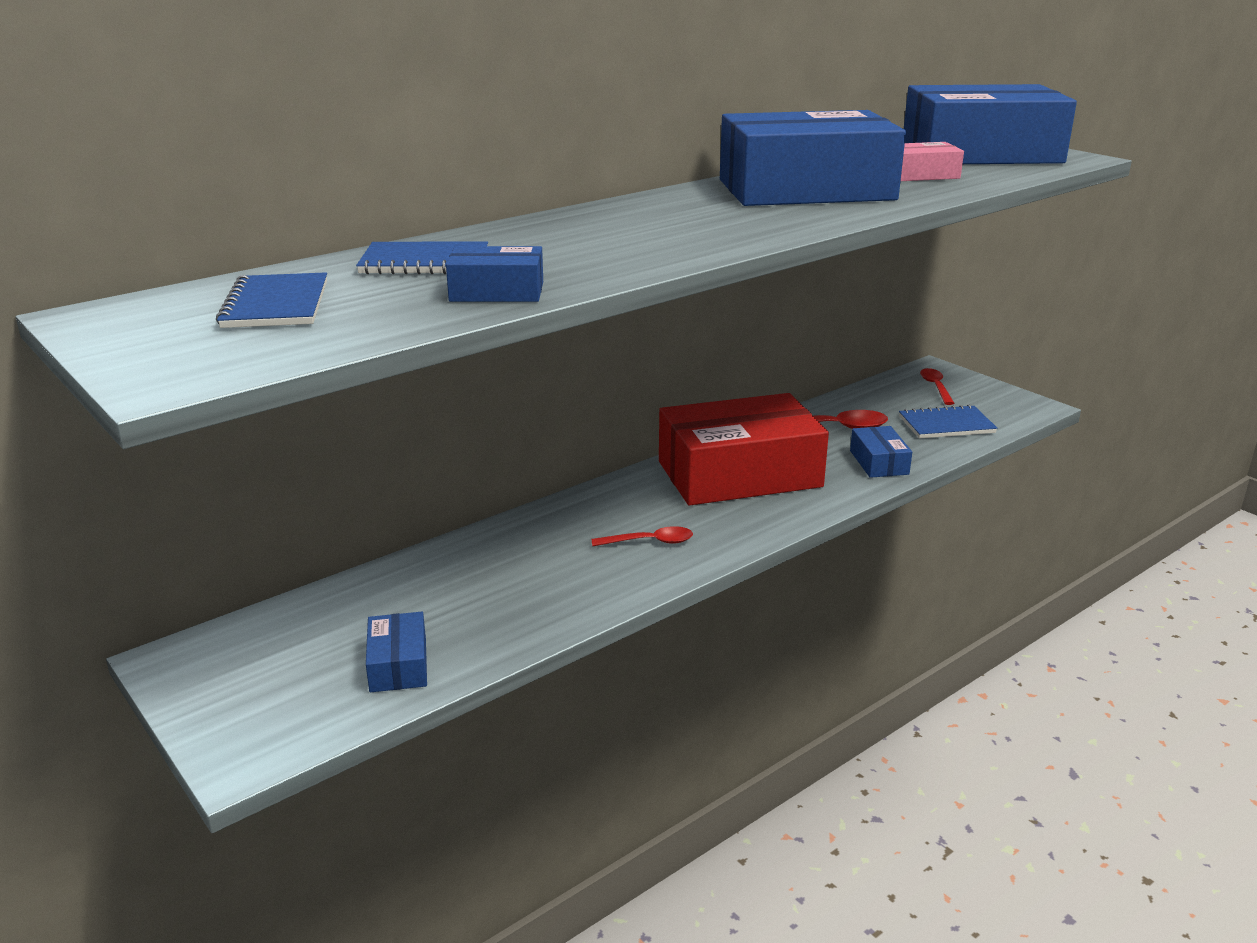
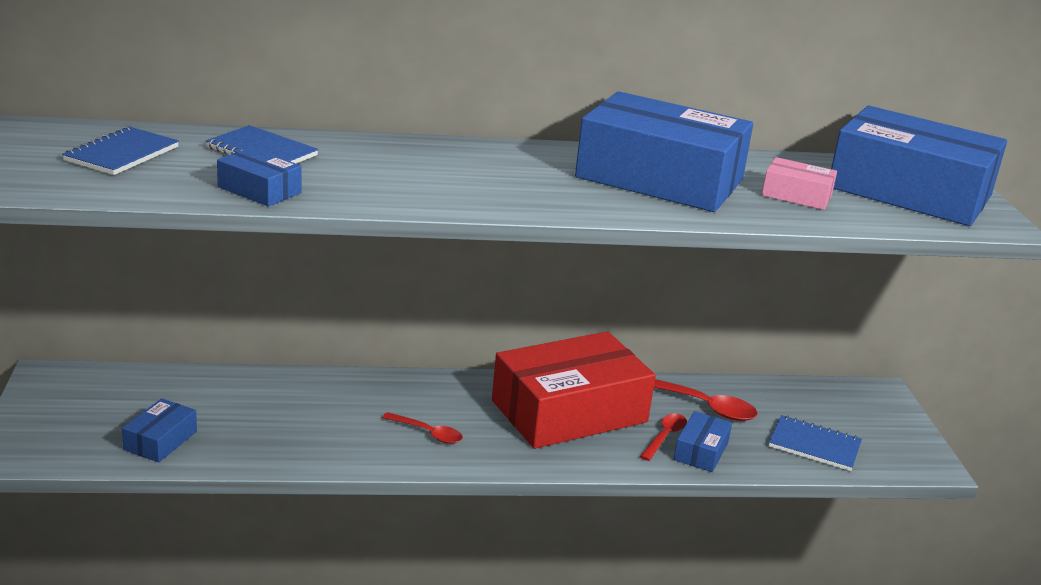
camera: 30 degrees right, 0 degrees up
red box [659,393,829,506] -> red box turned 45 degrees counterclockwise [492,331,656,449]
red spoon [920,368,954,405] -> red spoon moved to [640,414,687,461]

